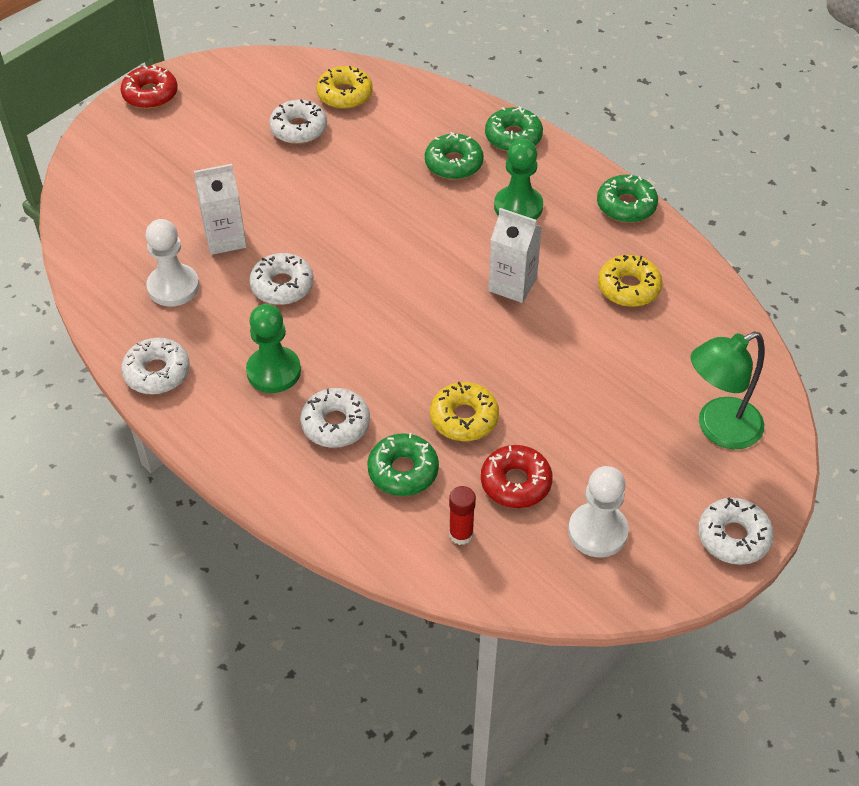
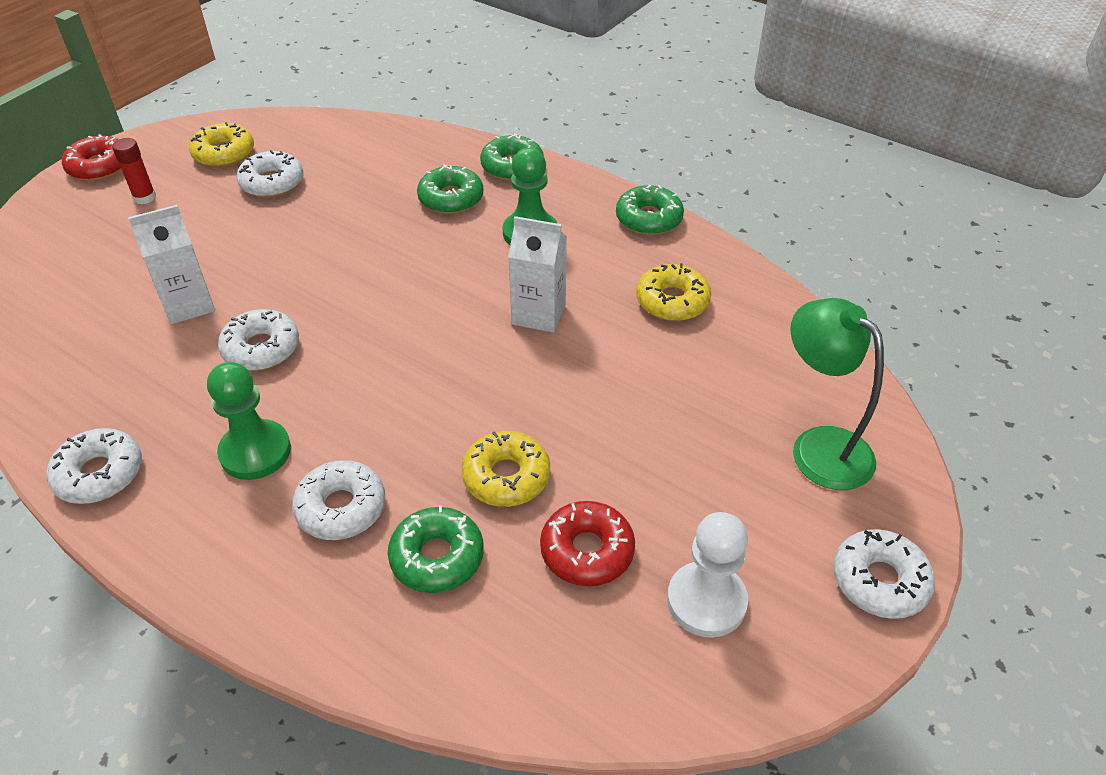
camera: 10 degrees left, 5 degrees down
white pawn [145,219,199,307] -> none
yellow donut [316,66,373,109] -> yellow donut moved to [189,122,254,167]
red glue stick [449,486,476,545] -> red glue stick moved to [112,138,156,204]
green lamp [691,331,765,449] -> green lamp turned 90 degrees clockwise [790,298,884,490]

